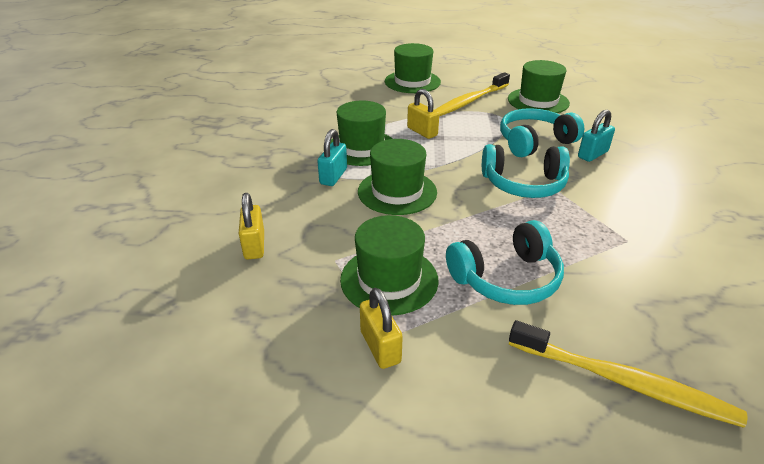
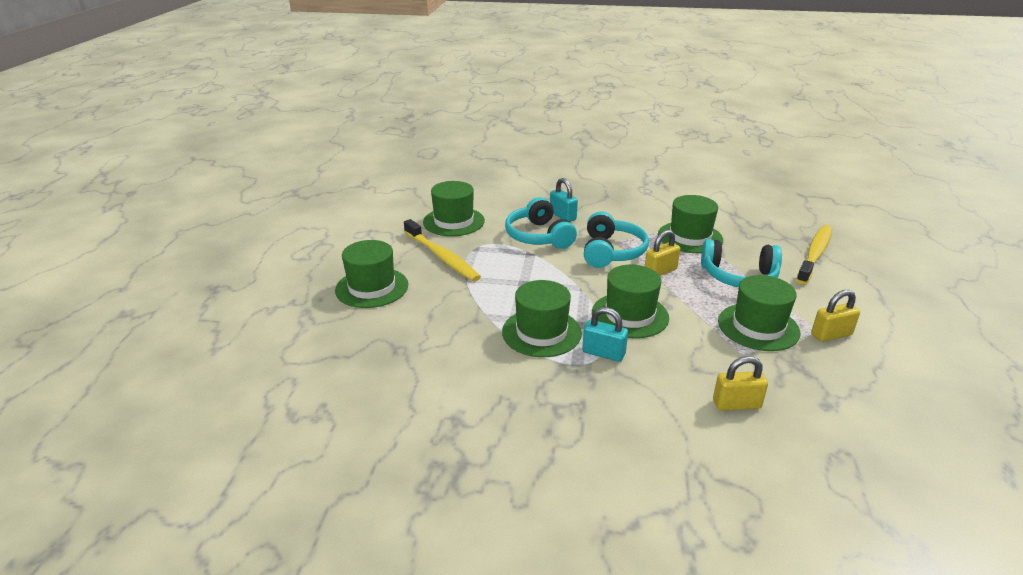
camera: 85 degrees left, 5 degrees down
yellow padlock [407,89,439,139] -> yellow padlock moved to [645,230,680,276]
turquoise headphones [446,220,564,305] -> turquoise headphones turned 120 degrees clockwise [701,239,782,287]
none -> green hat [658,195,723,253]

